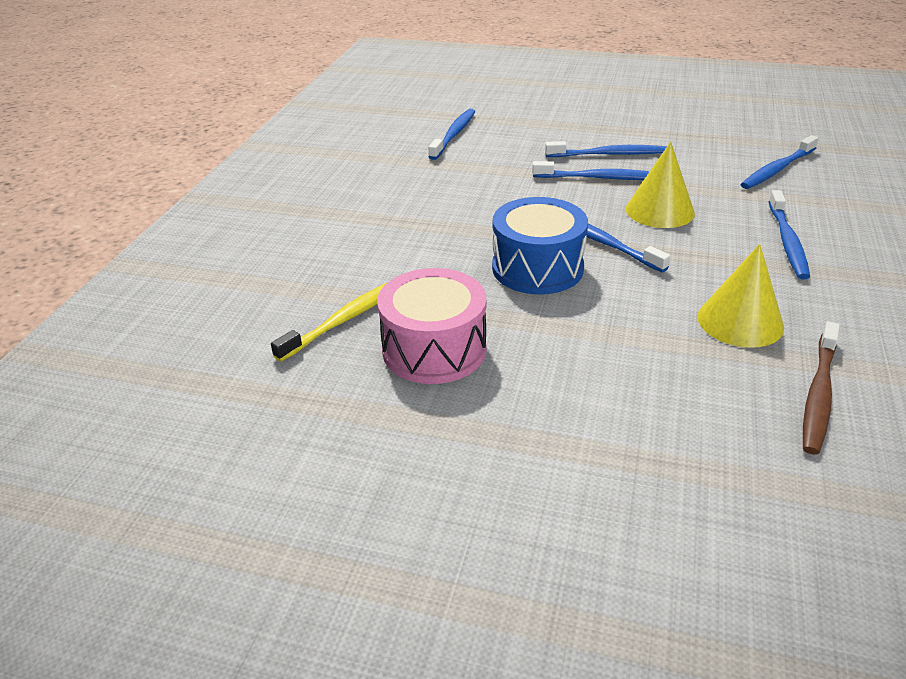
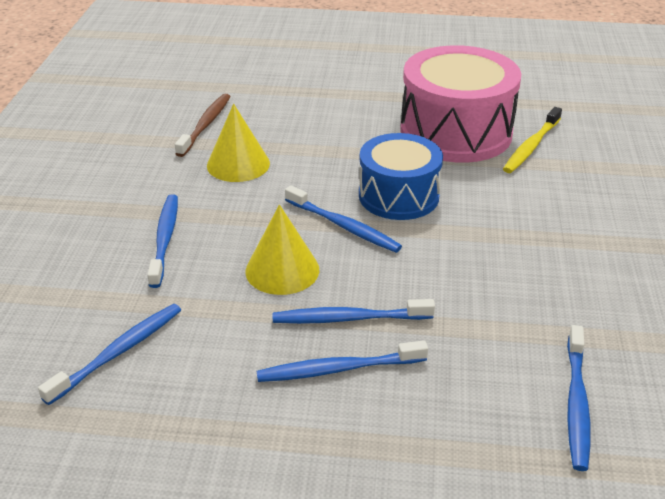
camera: 170 degrees right, 0 degrees up
pink drum [377,268,486,384] -> pink drum [400,45,521,163], size x1.54

